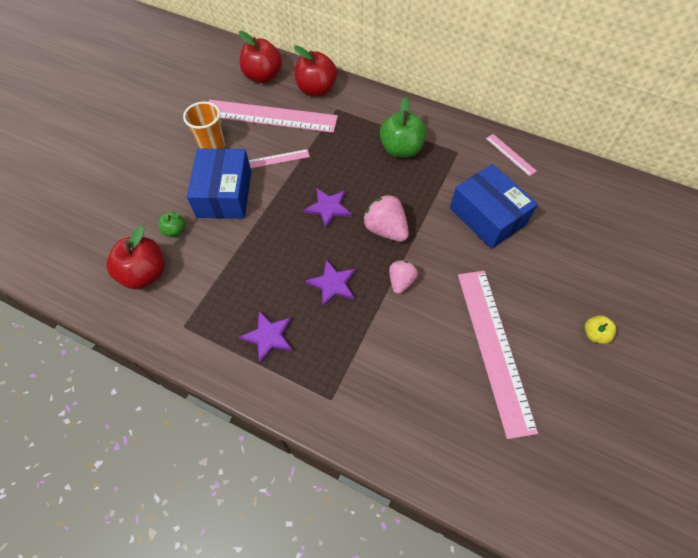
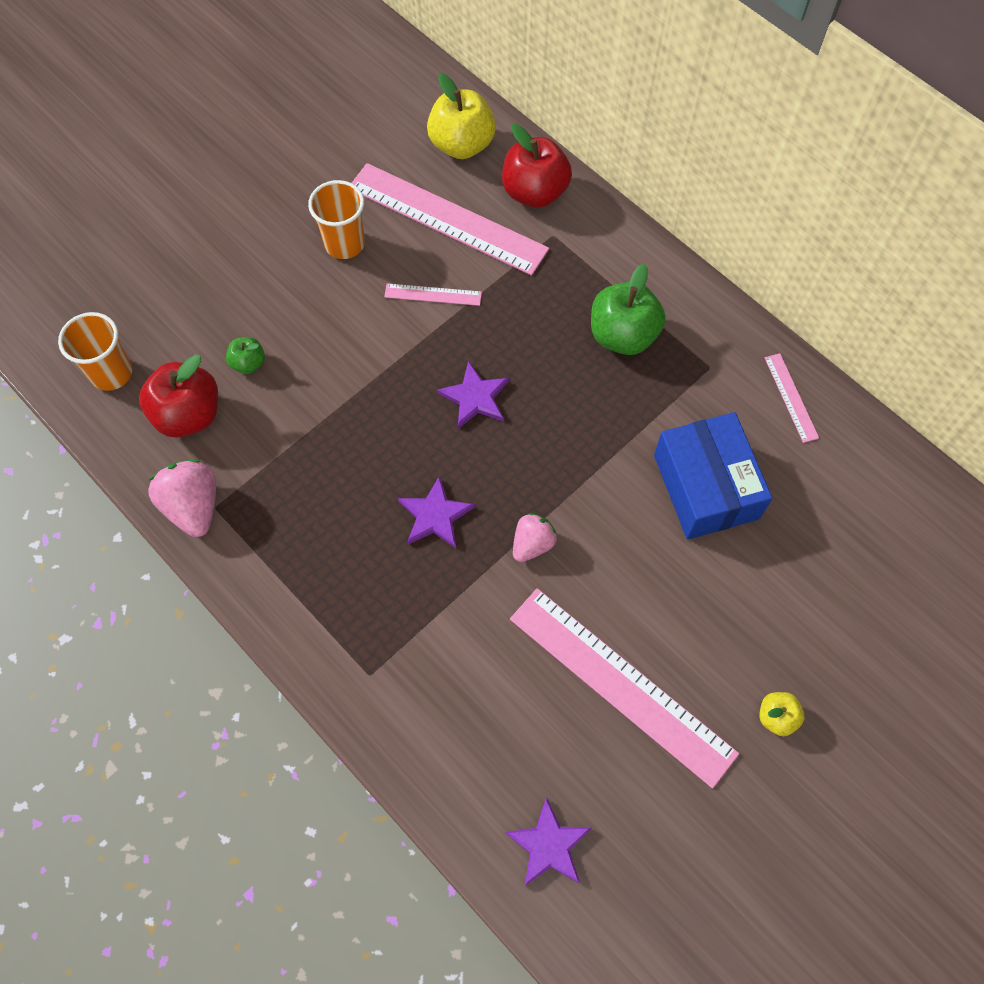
camera: 20 degrees right, 5 degrees up
blue box [187,148,251,219] -> none
red apple [239,31,282,83] -> yellow apple [427,73,496,159]
purple star [239,311,293,363] -> purple star moved to [505,797,592,886]
pink strawberry [363,194,409,242] -> pink strawberry moved to [149,460,216,537]
pink ruler [458,271,538,439] -> pink ruler turned 60 degrees counterclockwise [510,588,739,788]
none -> orange cup [58,312,132,391]

